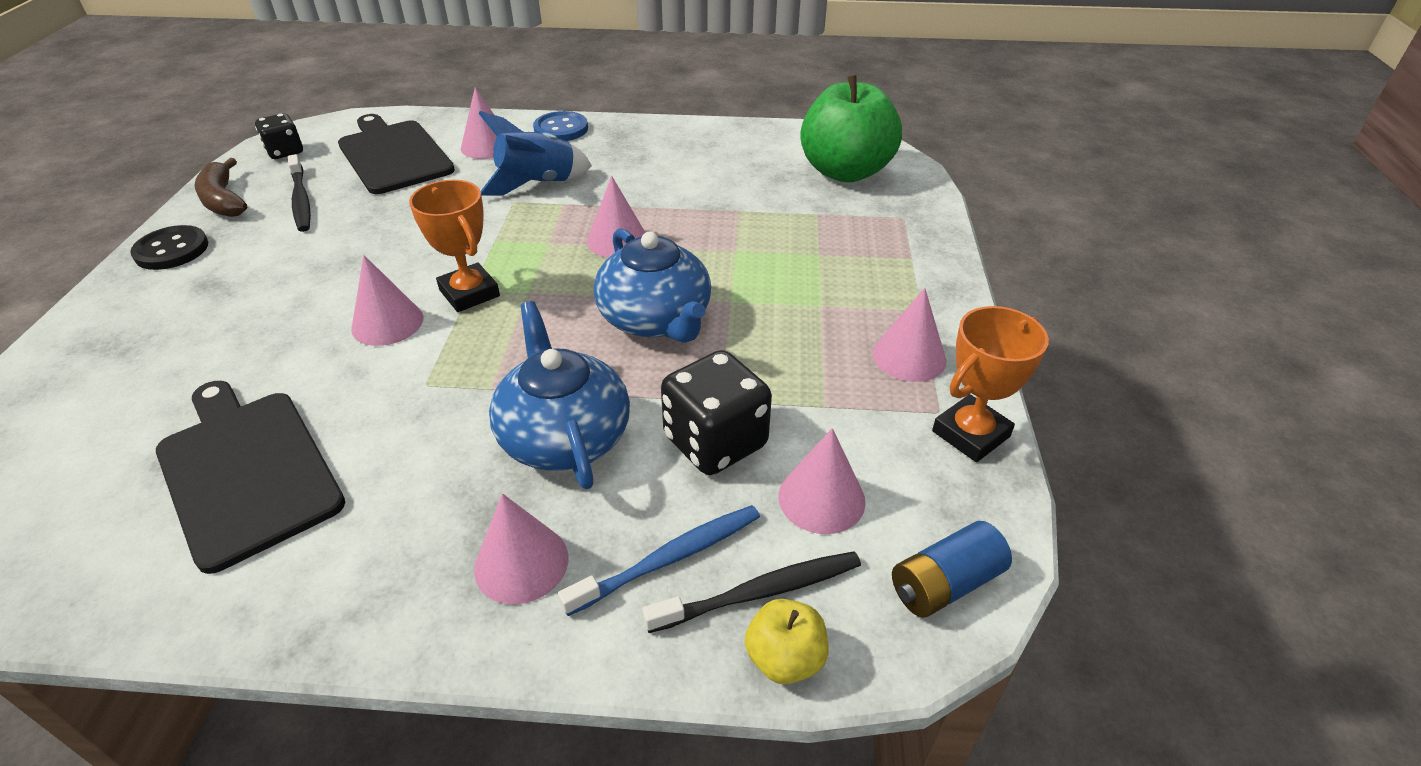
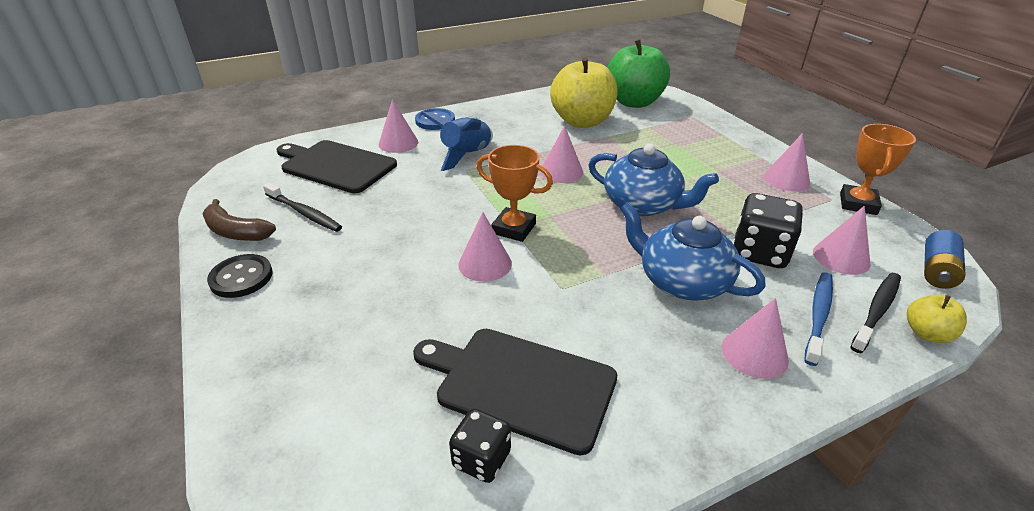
camera: 30 degrees left, 5 degrees down
black dice [255,113,303,159] -> black dice moved to [449,409,511,483]
none -> yellow apple [550,57,618,128]

